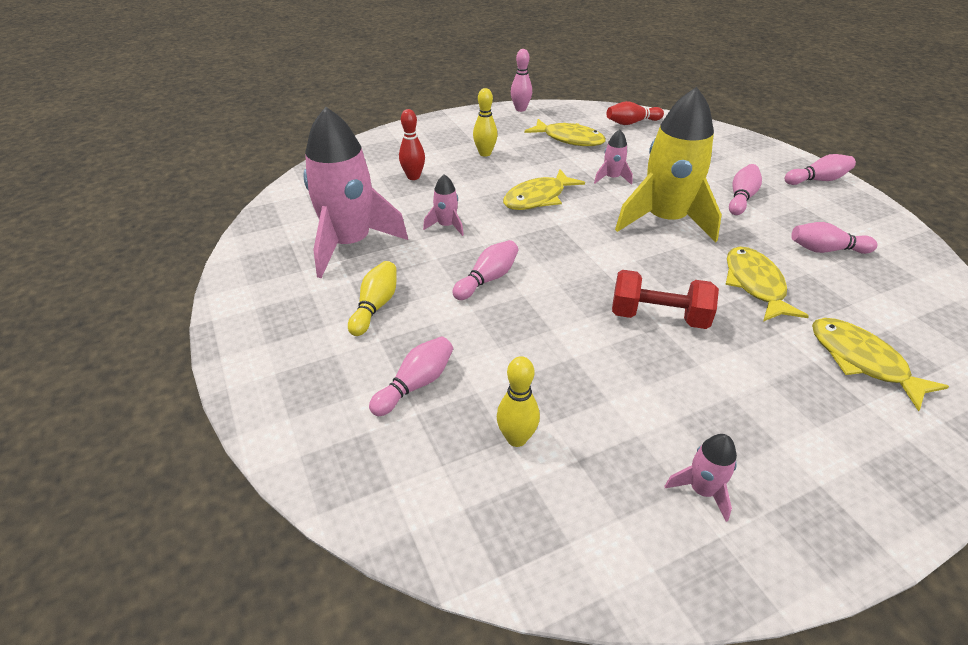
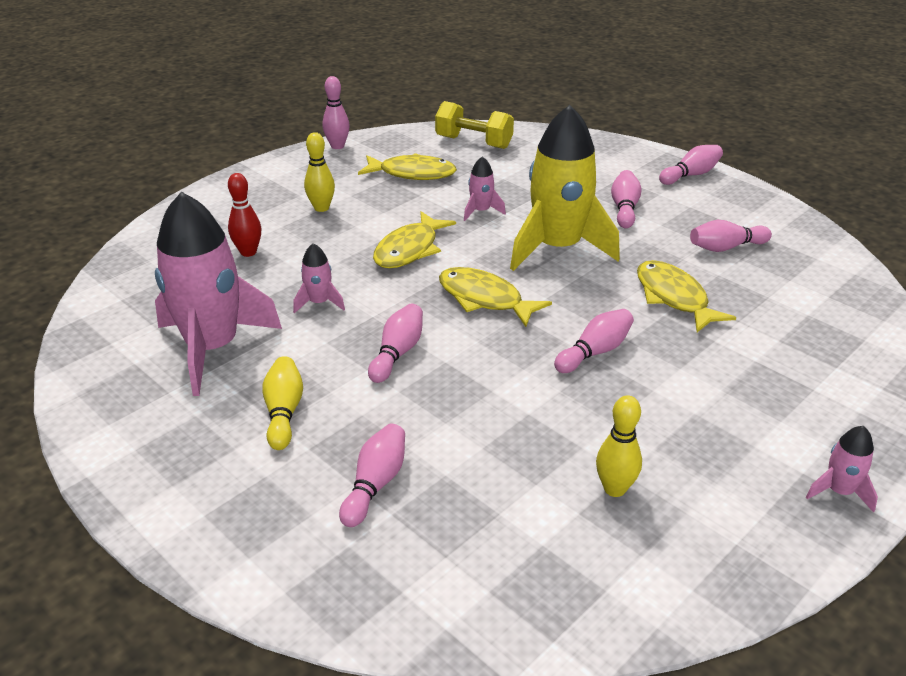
camera: 20 degrees left, 5 degrees down
yellow bowling pin [497,356,540,447] -> yellow bowling pin moved to [596,395,642,497]
red bowling pin [607,101,664,125] -> yellow dumbbell [435,101,514,149]
red dumbbell [612,270,719,329] -> pink bowling pin [554,309,634,373]
pink rocket [665,434,737,522] -> pink rocket moved to [806,426,878,513]
yellow fish [812,318,949,411] -> yellow fish moved to [439,267,552,327]

